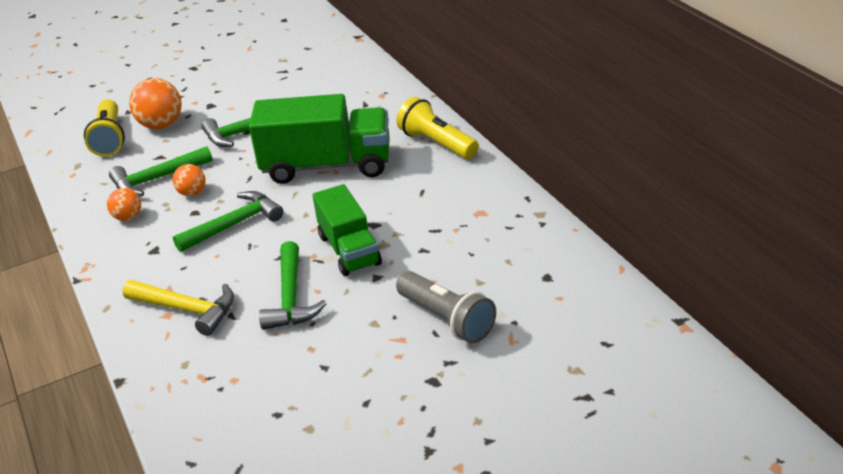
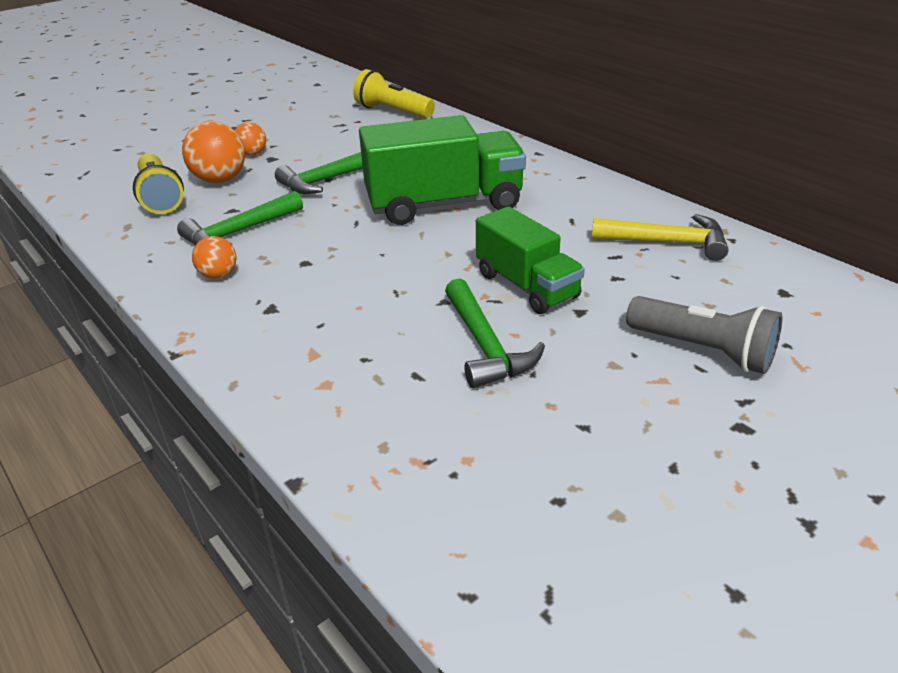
camera: 15 degrees left, 0 degrees up
yellow hammer [123,280,234,336] -> yellow hammer moved to [592,214,729,261]
orange ball [173,164,205,196] -> orange ball moved to [235,122,266,155]
green hammer [173,191,283,252] -> none
yellow flashlight [397,97,479,159] -> yellow flashlight moved to [353,69,435,118]

